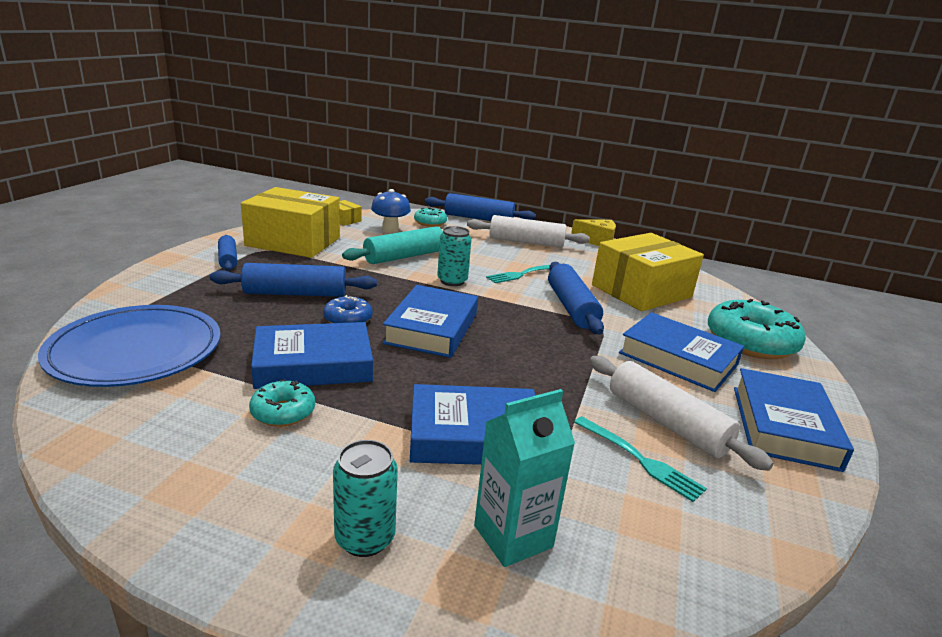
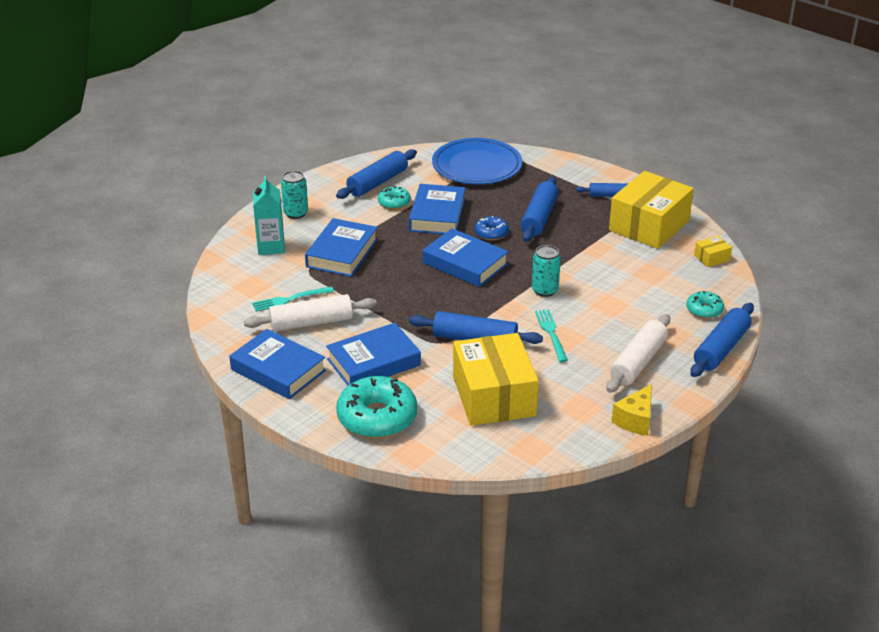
camera: 115 degrees right, 10 degrees up
turquoise rolling pin [342,226,443,264] -> none
blue mushroom [371,189,411,233] -> none
none -> blue rolling pin [336,149,417,199]

